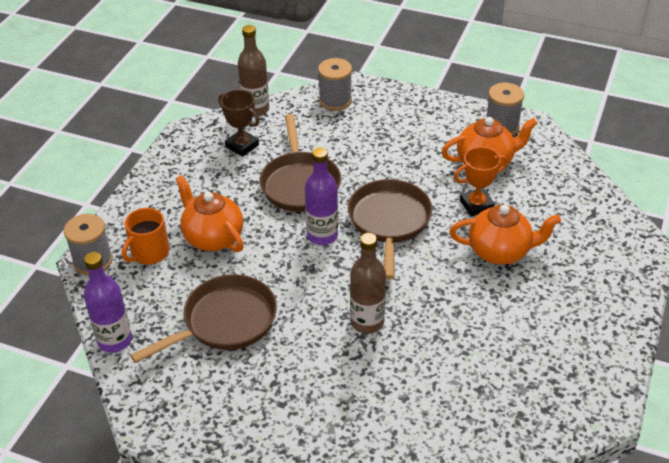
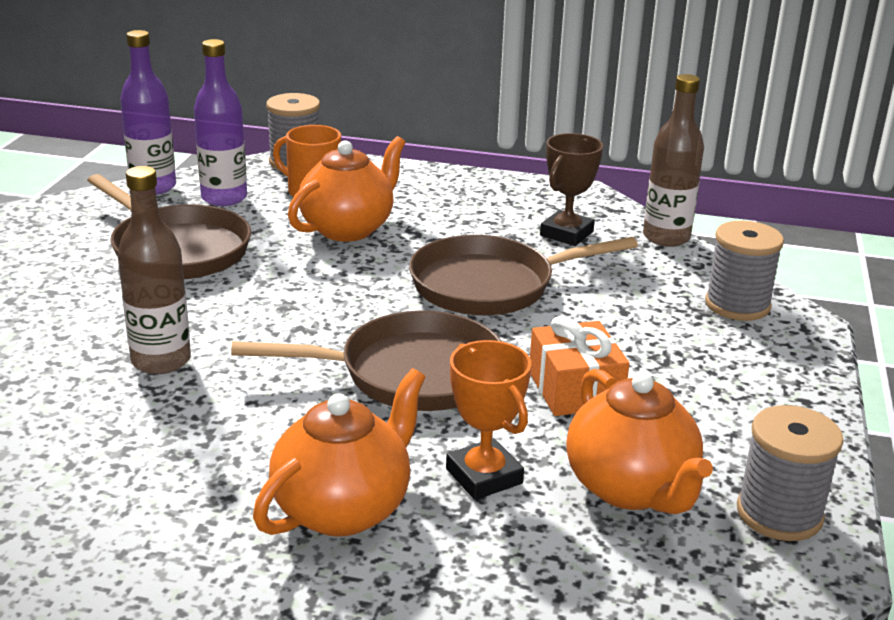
camera: 80 degrees right, 15 degrees down
purple bottle [305,148,338,245] -> purple bottle moved to [194,39,247,206]
orange teapot [450,204,561,265] -> orange teapot turned 135 degrees counterclockwise [253,368,425,537]
none -> orange gift [530,316,630,416]

